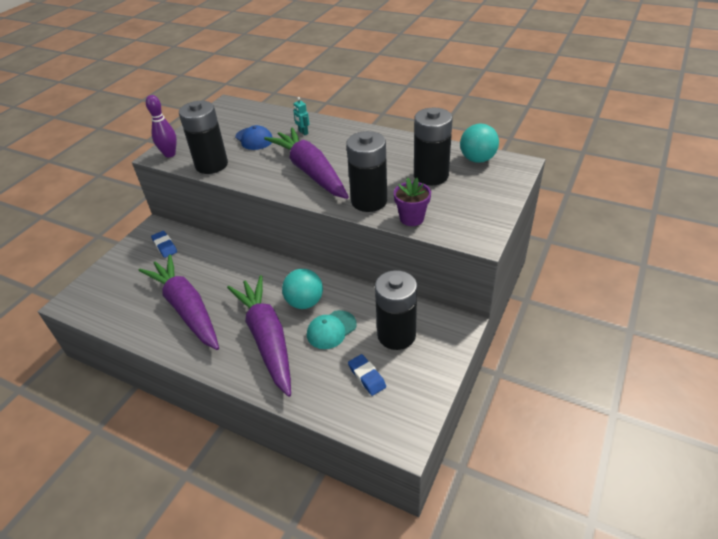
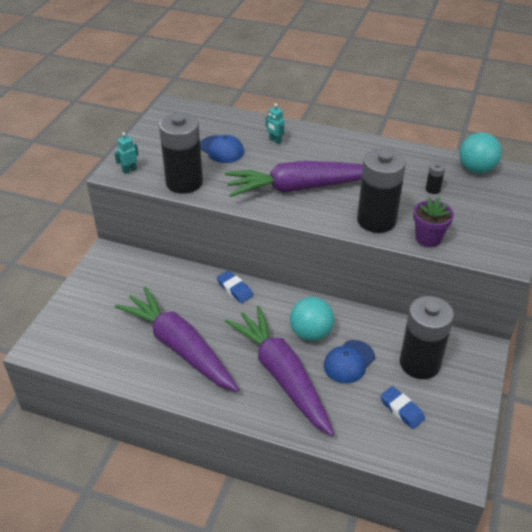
camera: 10 degrees left, 0 degrees up
purple bowling pin [146,95,177,157] -> turquoise robot [114,132,138,174]
blue eraser [151,231,177,258] -> blue eraser moved to [217,271,253,303]
purple carrot [264,127,349,199] -> purple carrot turned 60 degrees counterclockwise [225,161,363,197]
turquoise cap [307,310,357,349] -> blue cap [324,340,375,383]
black battery [414,108,453,185] -> black battery [426,162,445,194], size x0.40

